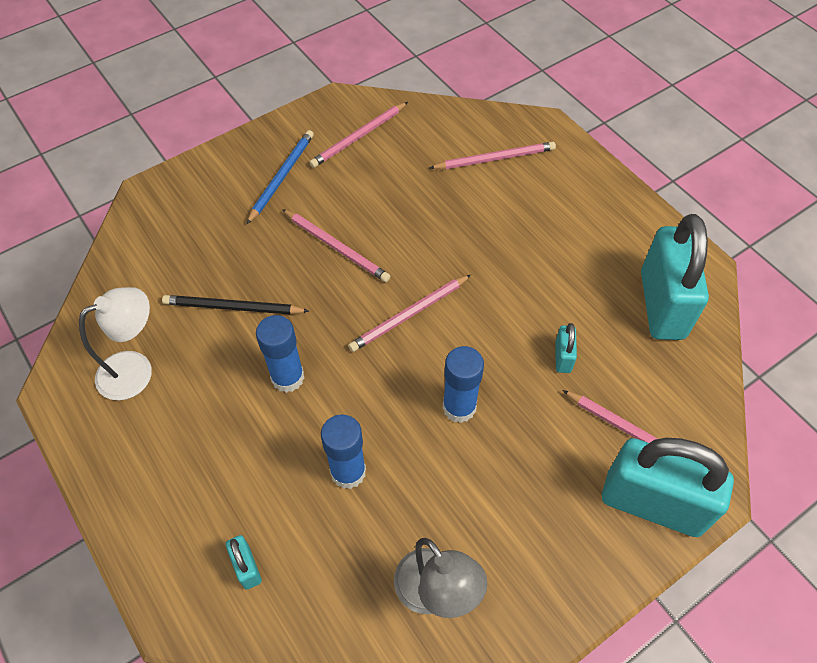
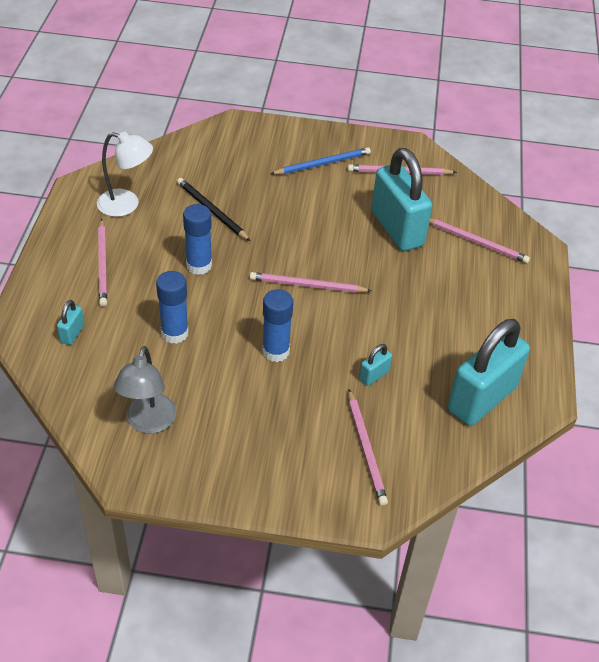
camera: 40 degrees right, 10 degrees down
pink pencil [282,209,390,282] -> pink pencil moved to [98,219,107,306]
turquoise padlock [602,438,734,537] -> turquoise padlock moved to [372,148,432,251]

